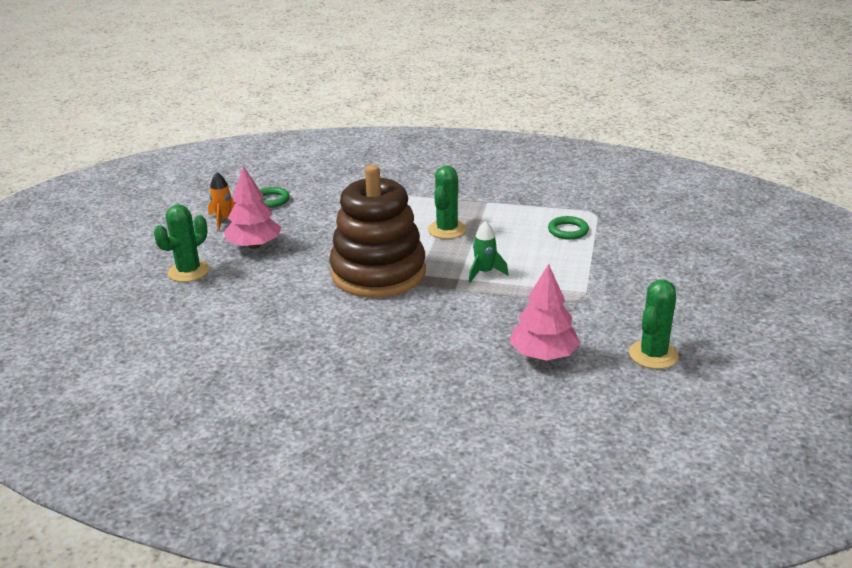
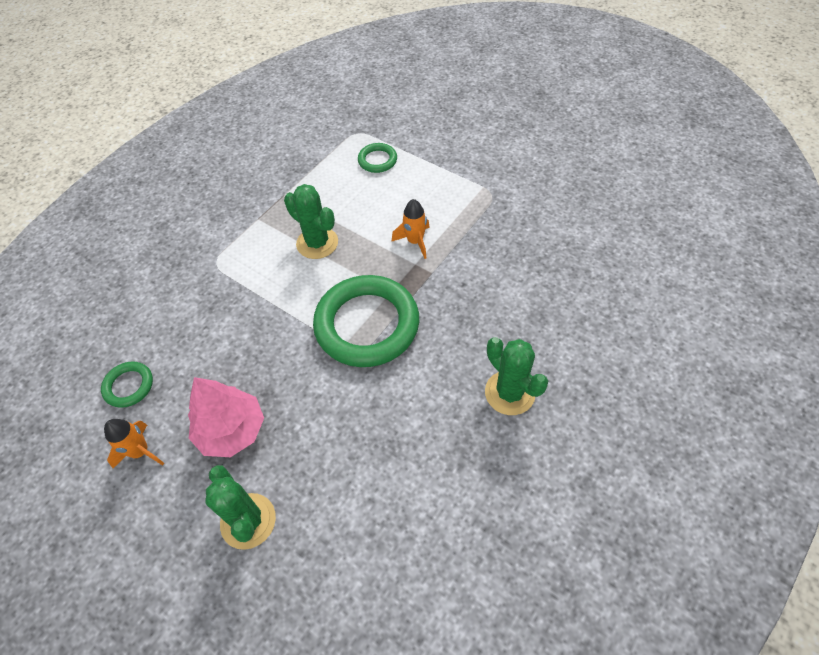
camera: 65 degrees left, 25 degrees up
brown stacking toy [329,165,426,298] -> green ring [313,275,419,367]
green rocket [469,221,508,283] -> orange rocket [392,199,430,259]
pink tree [510,264,580,361] -> none
green cactus [629,280,679,369] -> green cactus moved to [485,337,548,415]

